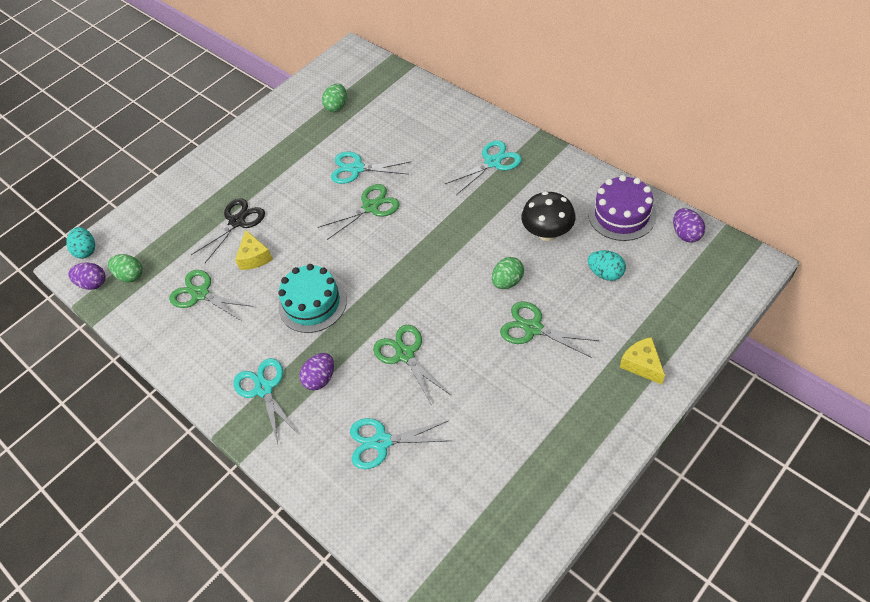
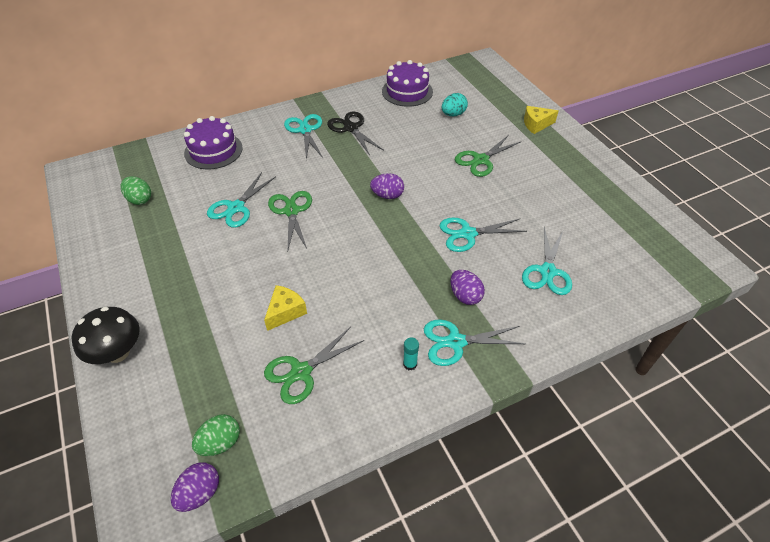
camera: 75 degrees left, 5 degrees down
turquoise egg [66,227,95,259] -> none
black scissors [191,198,265,263] -> black scissors moved to [327,112,384,155]
yellow cheese [235,230,273,270] -> yellow cheese turned 60 degrees counterclockwise [264,285,307,331]
turquoise cake [278,264,347,333] -> none
green scissors [373,325,449,406] -> turquoise scissors [439,218,527,252]
green egg [492,257,524,289] -> none
black mushroom [521,191,576,241] -> black mushroom moved to [71,307,140,364]
purple egg [673,208,705,243] -> purple egg moved to [370,173,404,199]
none -> purple cake [184,116,243,170]
none -> turquoise glue stick [403,337,419,371]

